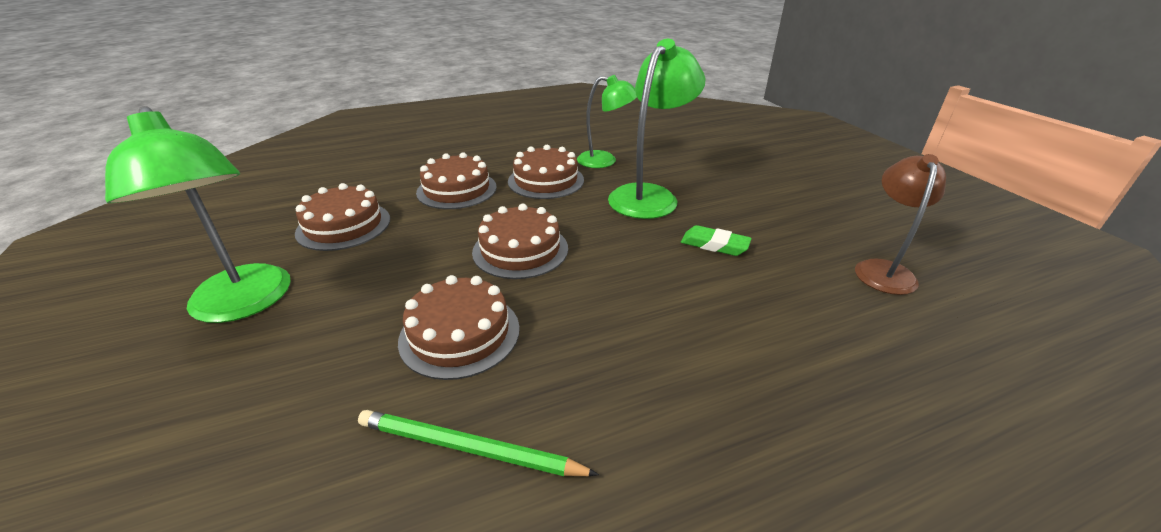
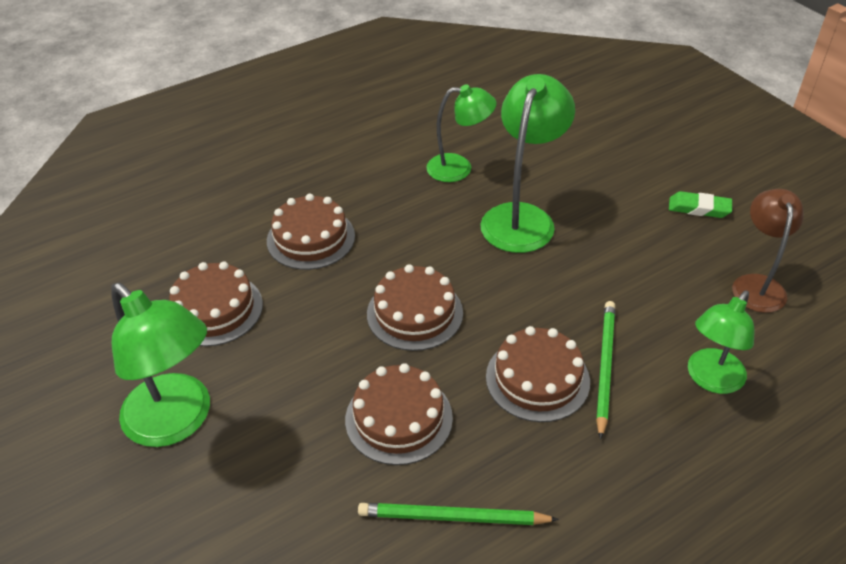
camera: 10 degrees left, 10 degrees up
brown cake [508,145,584,199] -> brown cake moved to [486,326,590,422]
green eraser [681,225,752,256] -> green eraser moved to [669,191,732,218]
none -> green pencil [596,301,615,440]
none -> green lamp [688,290,754,394]

